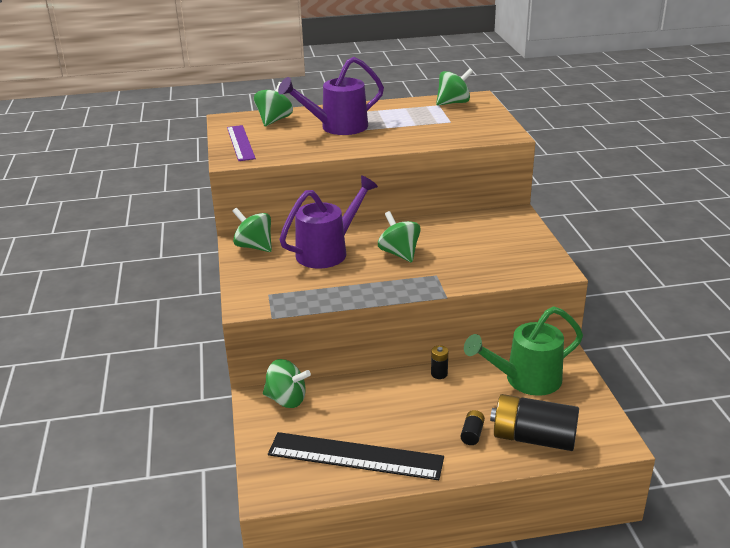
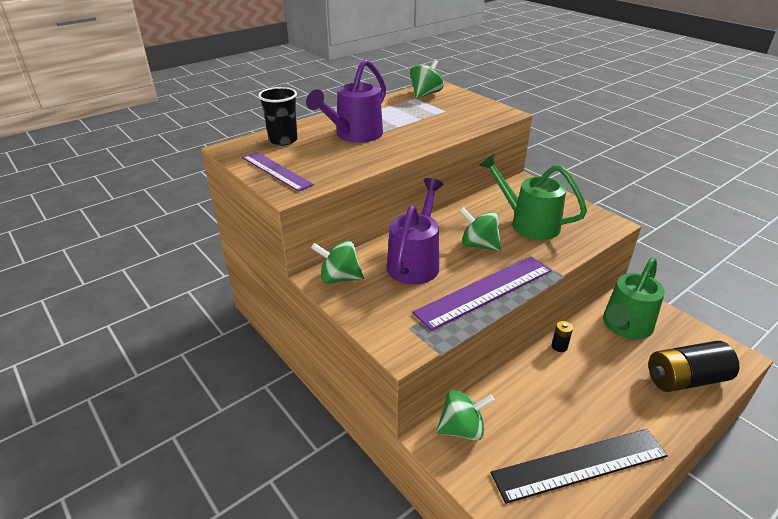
camera: 30 degrees left, 5 degrees up
green spinning top [254,82,293,126] -> black cup [258,87,298,146]
black battery [461,410,485,445] -> none
none -> purple ruler [412,256,552,331]
none -> green watering can [479,154,587,240]

